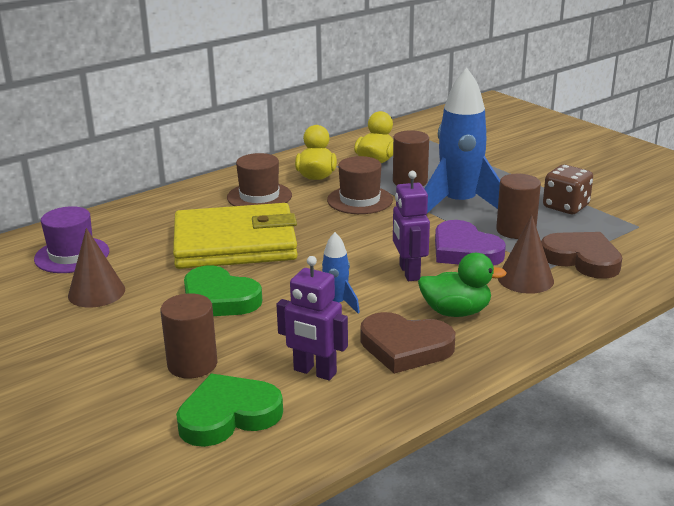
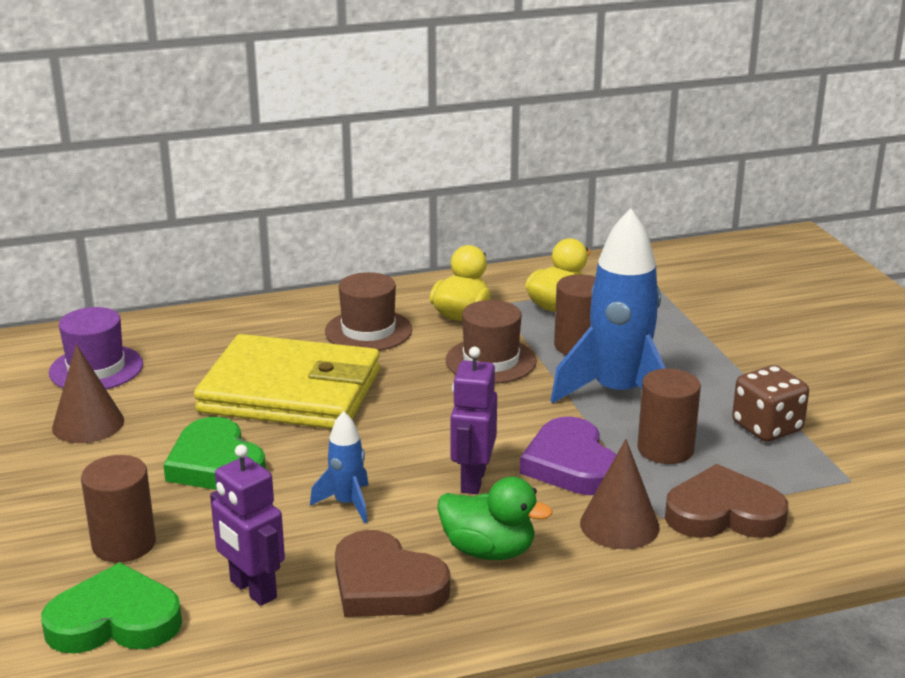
camera: 20 degrees right, 0 degrees up
brown heart [541,232,622,279] -> brown heart turned 60 degrees counterclockwise [665,464,788,538]

